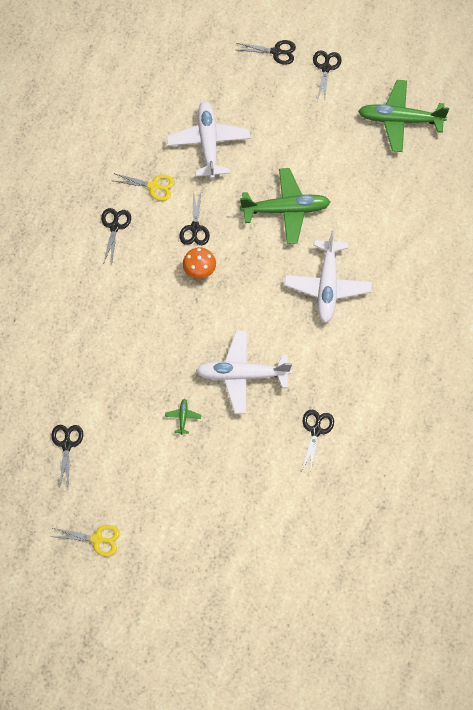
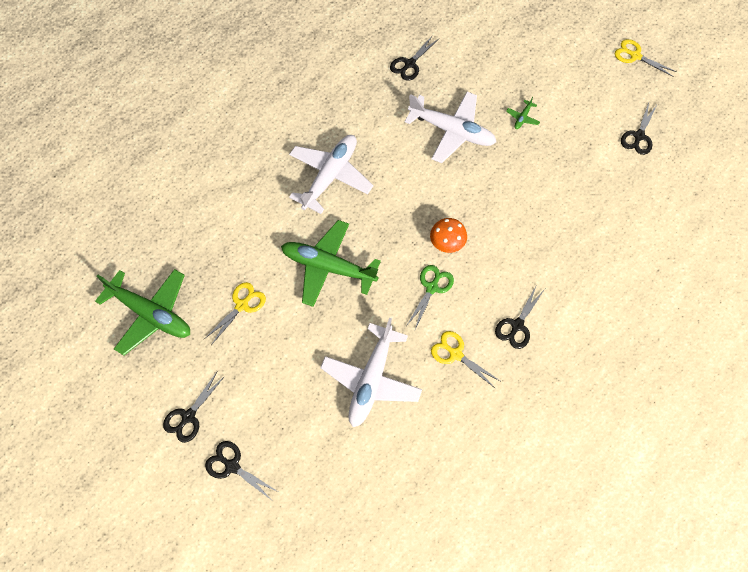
camera: 155 degrees left, 0 degrees up
black scissors [179,191,210,245] -> green scissors [407,265,454,329]
none -> yellow scissors [204,282,266,345]

